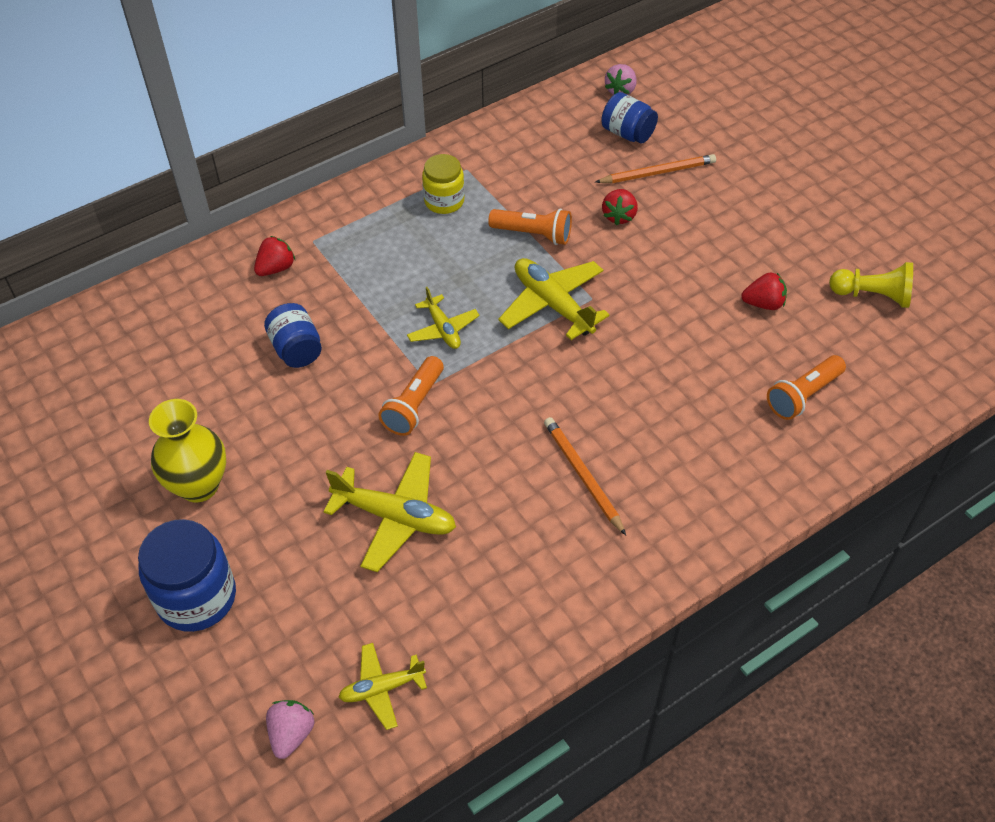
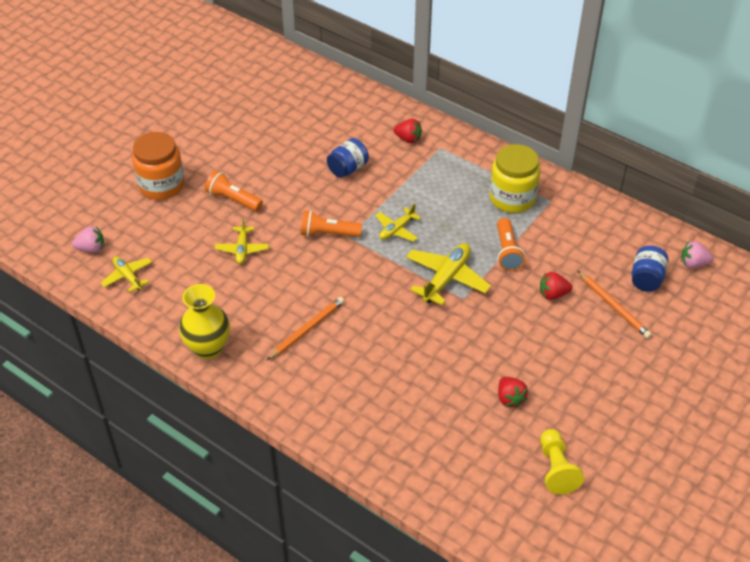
camera: 70 degrees right, 5 degrees down
blue jar [138,519,236,632] -> orange jar [132,132,185,200]
yellow vase [149,399,226,502] -> yellow vase moved to [179,284,230,359]
yellow plane [323,452,456,572] -> yellow plane [215,218,269,264], size x0.60
yellow jar [422,154,465,214] -> yellow jar [489,144,541,213], size x1.56
orange flashlight [767,355,846,420] -> orange flashlight moved to [205,171,263,212]

